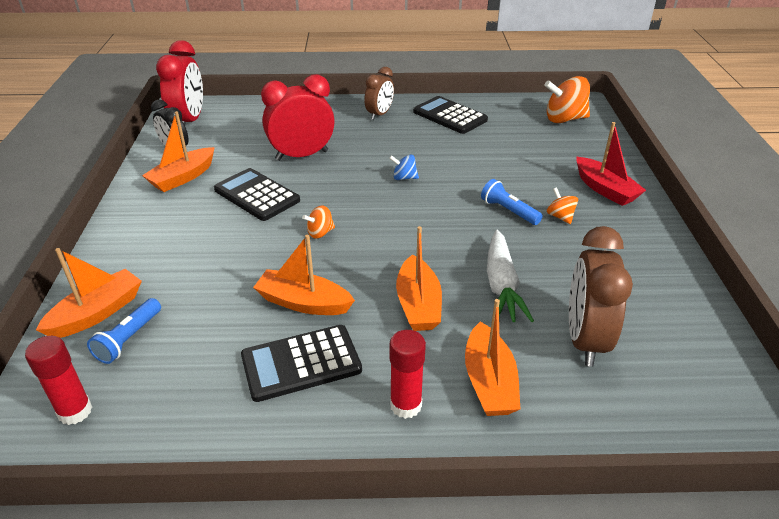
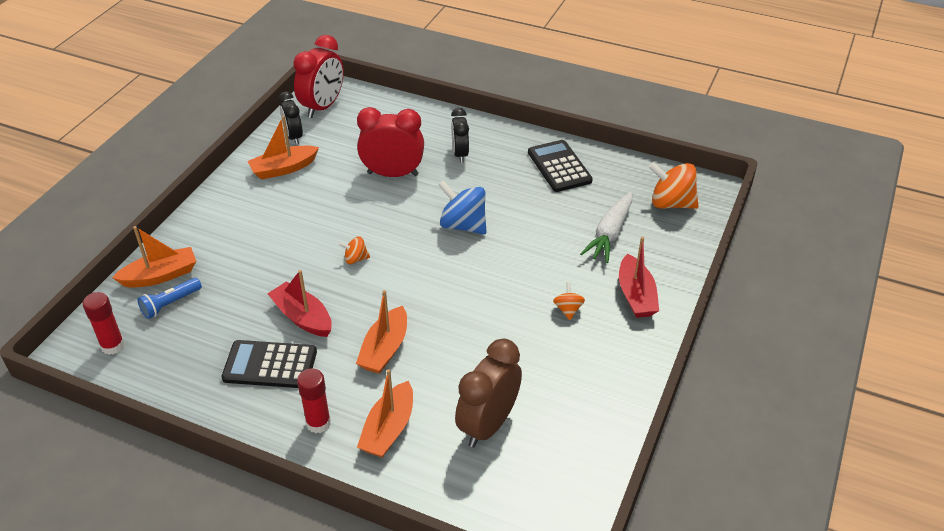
camera: 25 degrees right, 5 degrees up
black calculator [214,168,300,221] -> none
orange boat [253,234,355,315] -> red boat [268,270,332,337]
brown clock [364,67,394,120] -> none
blue spinning top [389,155,419,180] -> blue spinning top [438,180,486,235], size x1.96
blue flashlight [481,179,543,225] -> none
white carrot [487,230,534,322] -> white carrot moved to [580,193,632,263]
none -> black clock [451,108,469,163]

